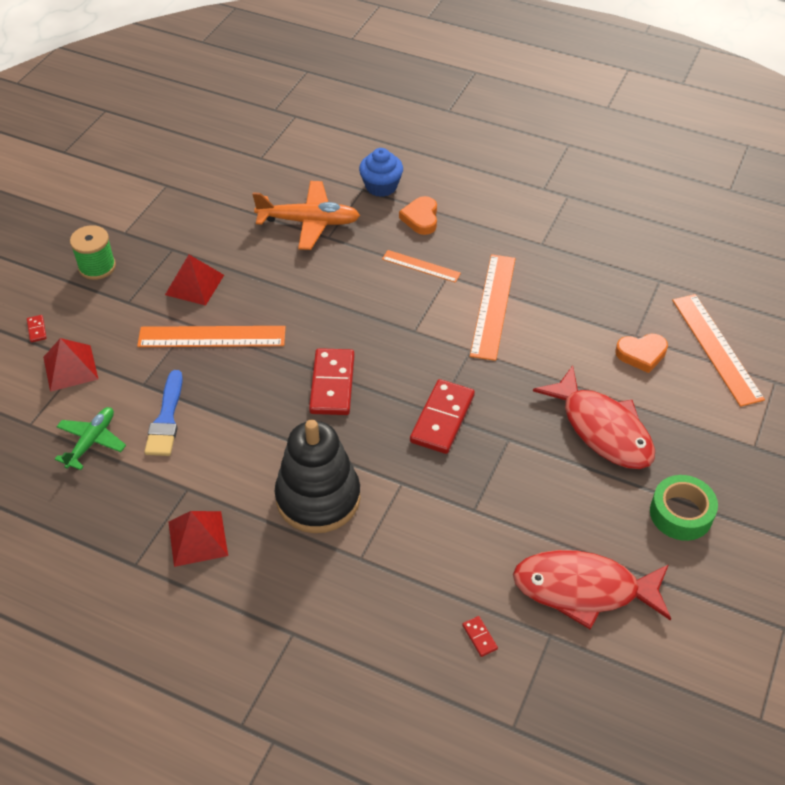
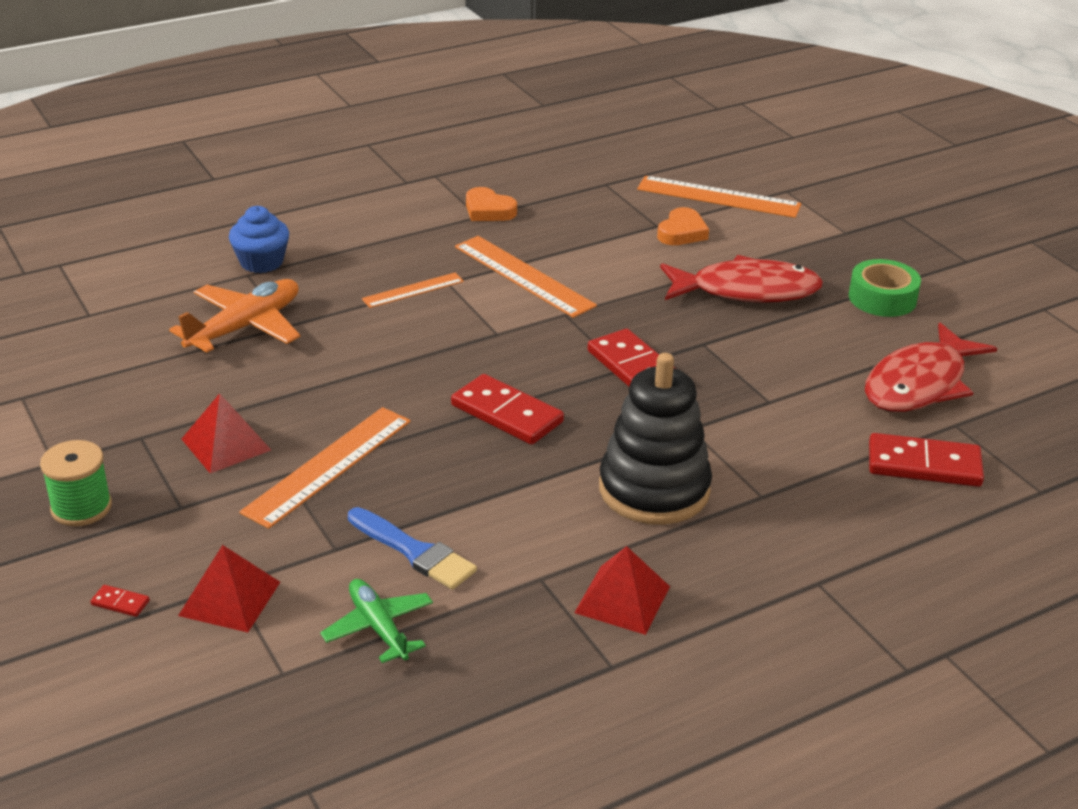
camera: 55 degrees left, 15 degrees down
orange heart [399,196,437,235] -> orange heart moved to [466,187,517,221]
red domino [462,616,498,657] -> red domino [869,433,984,487], size x2.38

